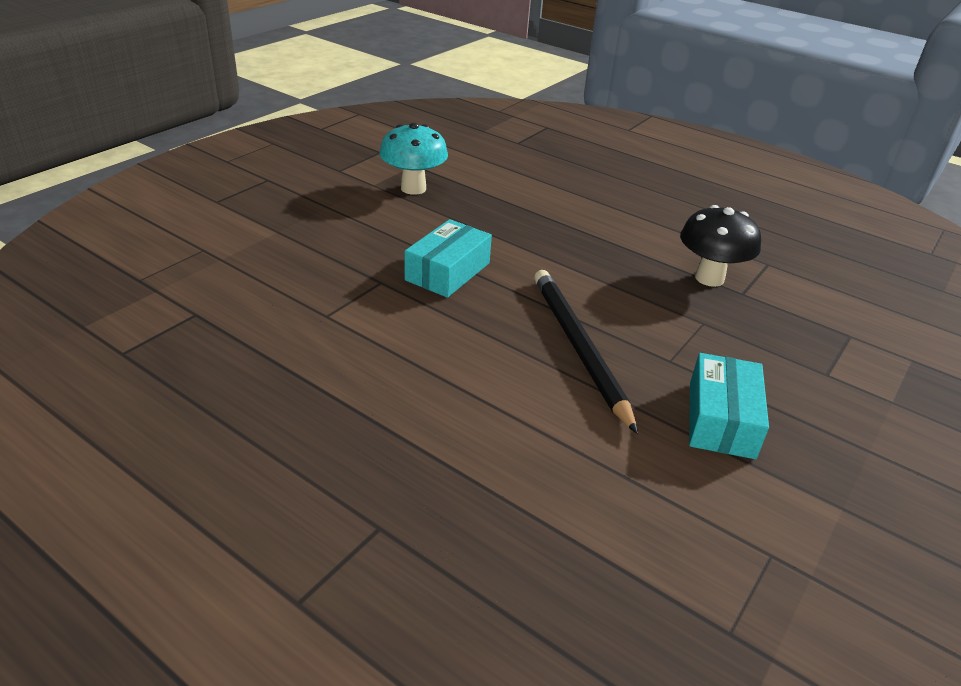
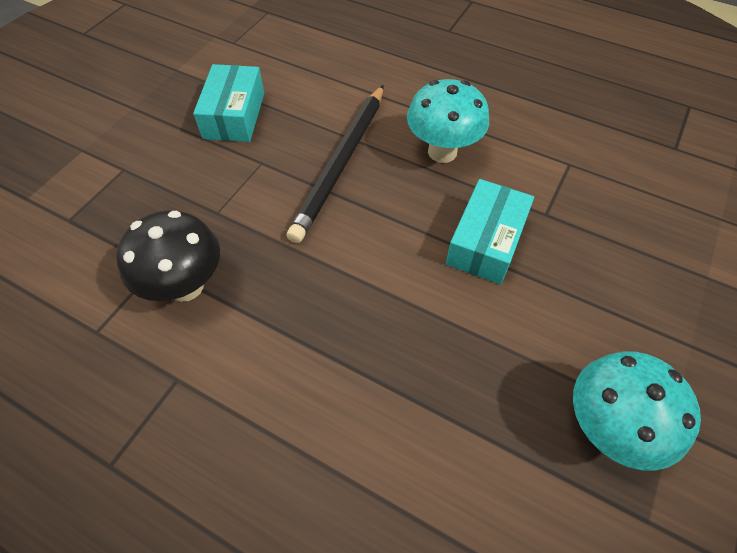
camera: 175 degrees right, 20 degrees up
black pencil [534,270,638,434] -> black pencil turned 45 degrees clockwise [287,85,384,243]
none -> turquoise mushroom [407,79,489,163]

